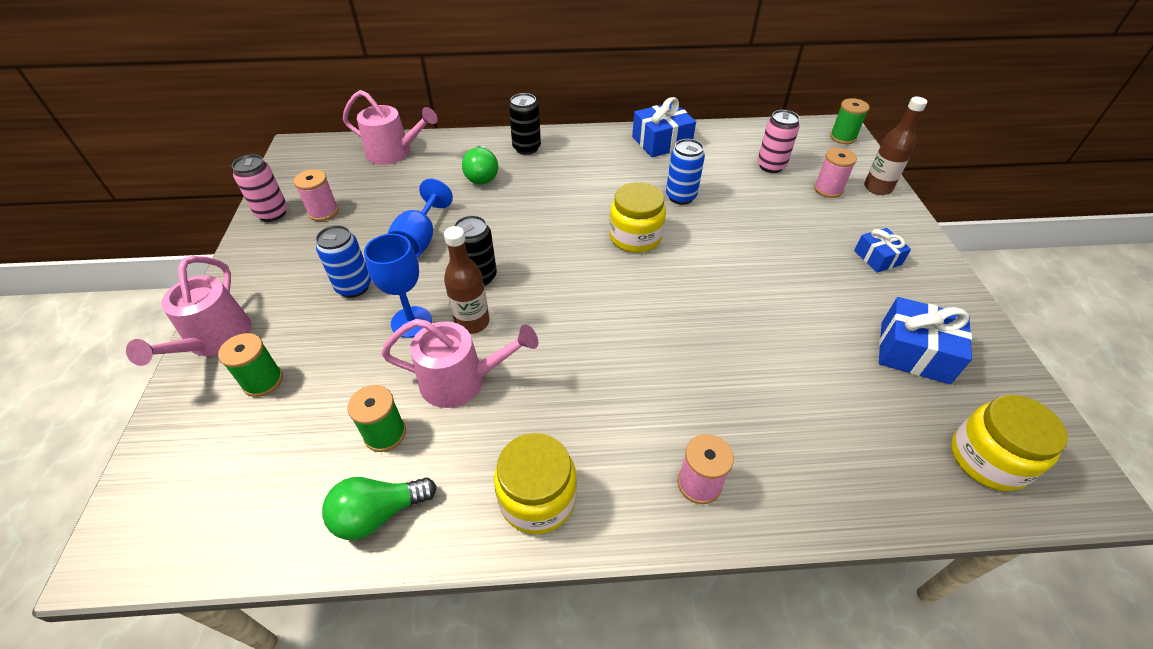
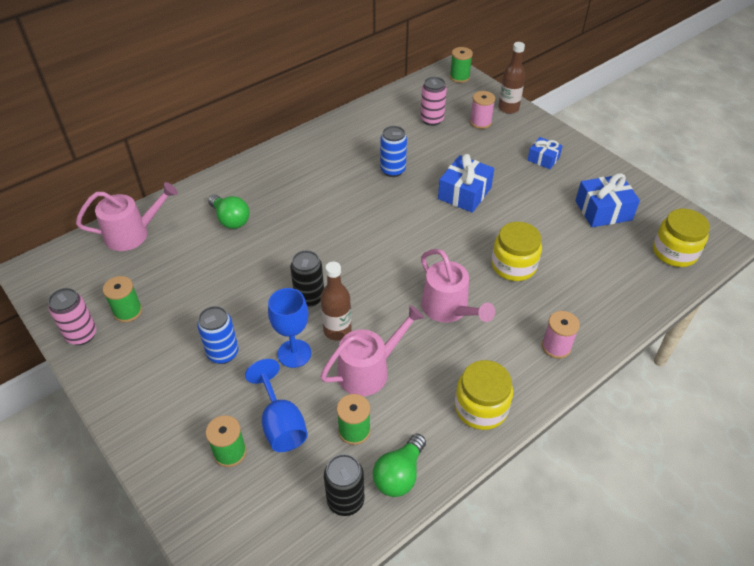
camera: 35 degrees left, 0 degrees up
pink watering can [126,256,251,366] -> pink watering can moved to [421,249,495,323]
pink spool [294,169,339,221] -> green spool [103,276,142,323]
blue goblet [387,179,453,258] -> blue goblet moved to [245,359,308,452]
black can [509,93,541,155] -> black can moved to [324,454,364,516]
yellow jar [609,182,666,253] -> yellow jar moved to [491,222,542,281]
blue gift [632,97,696,157] -> blue gift moved to [438,154,494,213]

